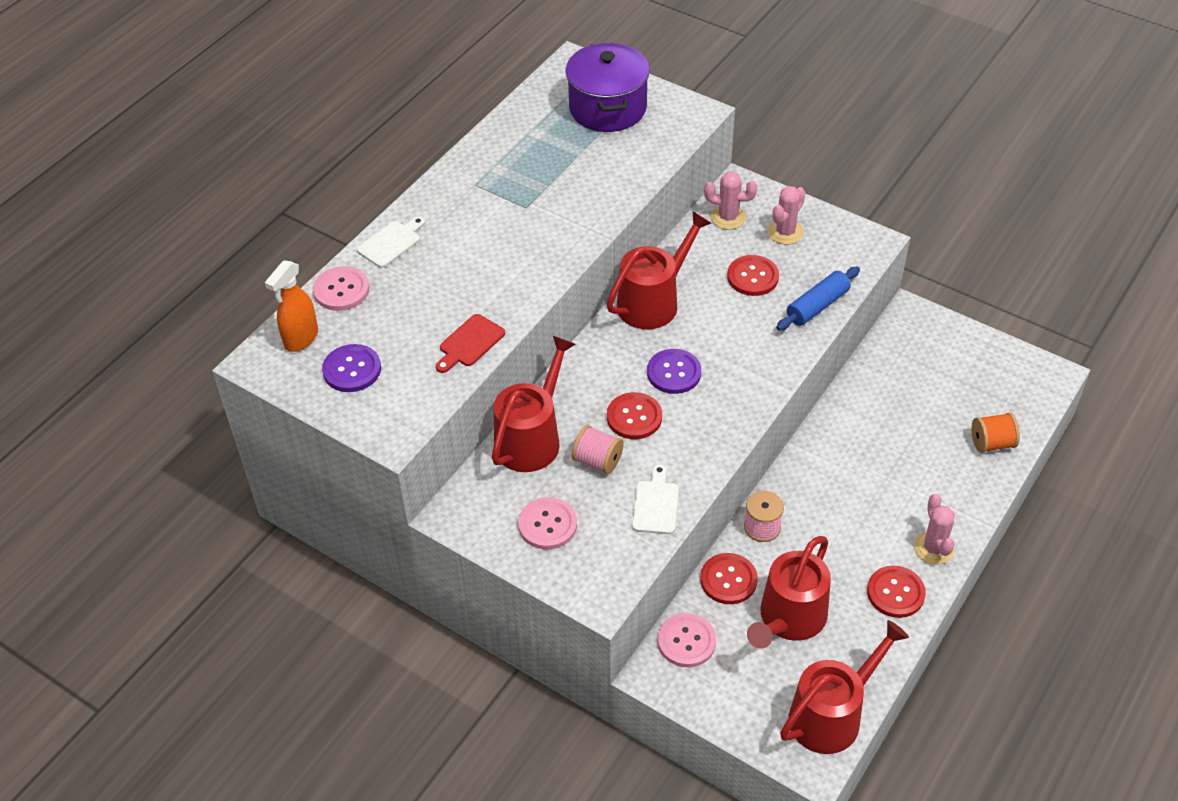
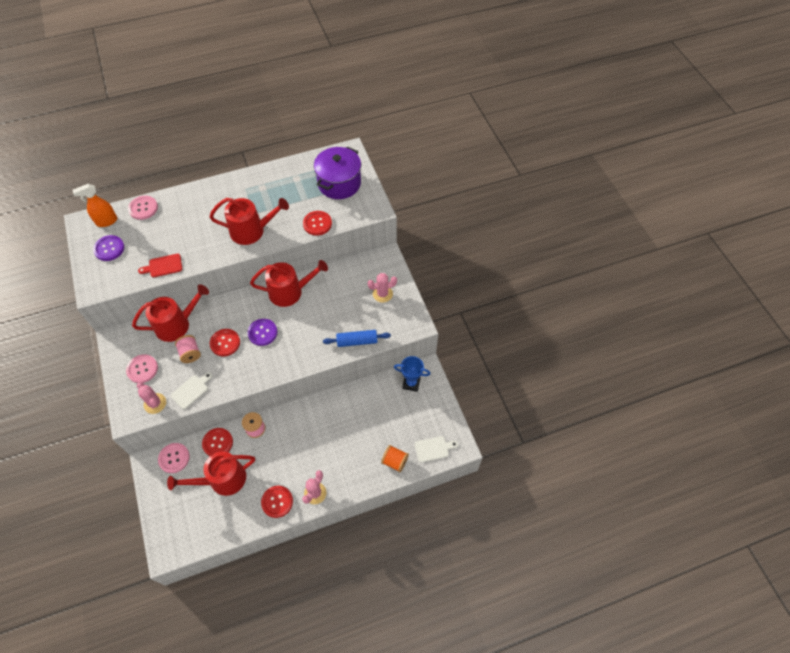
camera: 35 degrees right, 10 degrees up
white cutting board [357,216,425,268] -> white cutting board moved to [415,436,458,463]
pink cactus [704,171,757,230] -> pink cactus moved to [137,382,166,414]
red button [727,255,779,296] -> red button moved to [303,211,332,236]
red watering can [780,620,909,754] -> red watering can moved to [209,198,289,245]
none -> blue trophy [394,356,431,392]

